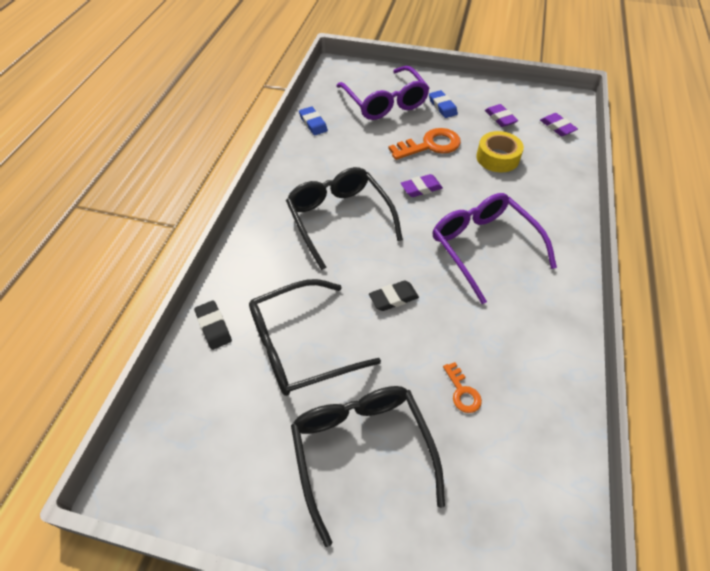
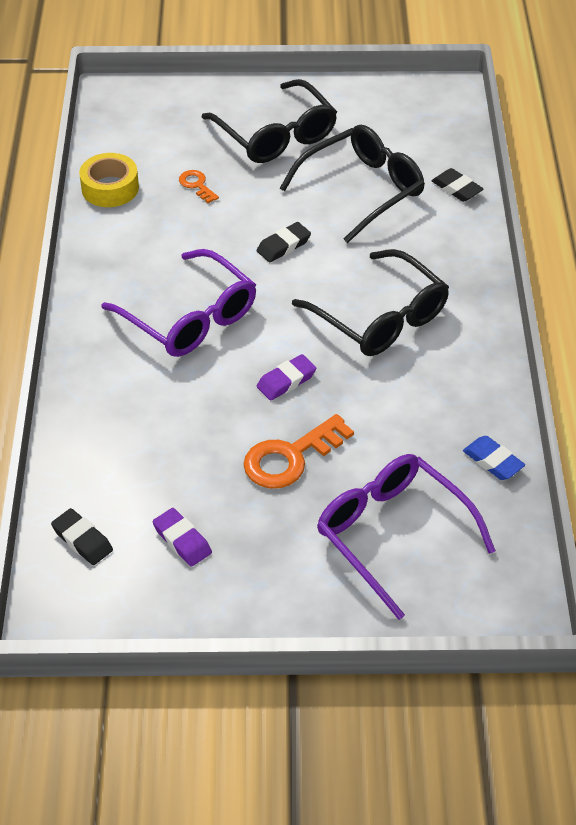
camera: 165 degrees right, 5 degrees down
blue eraser [429,90,458,118] -> none
yellow tape [476,131,524,172] -> yellow tape moved to [79,153,139,207]
purple eraser [540,113,578,136] -> black eraser [51,508,113,565]

